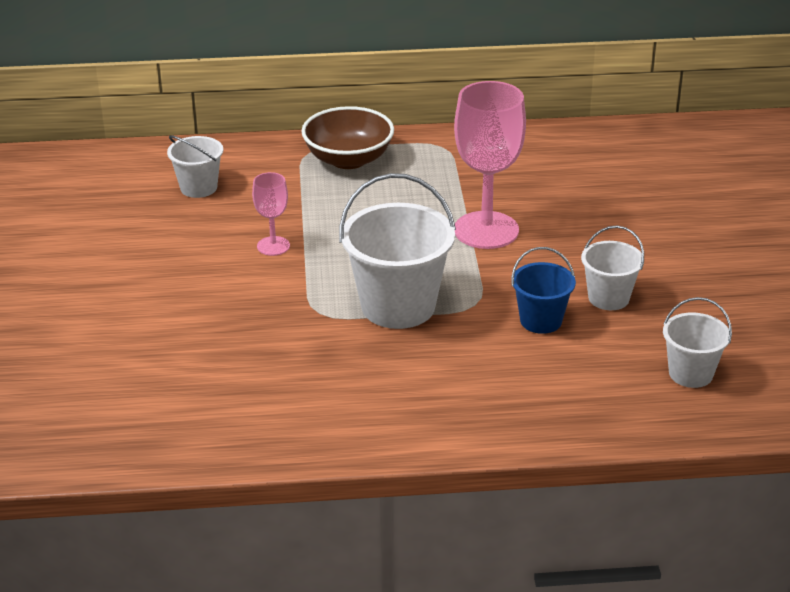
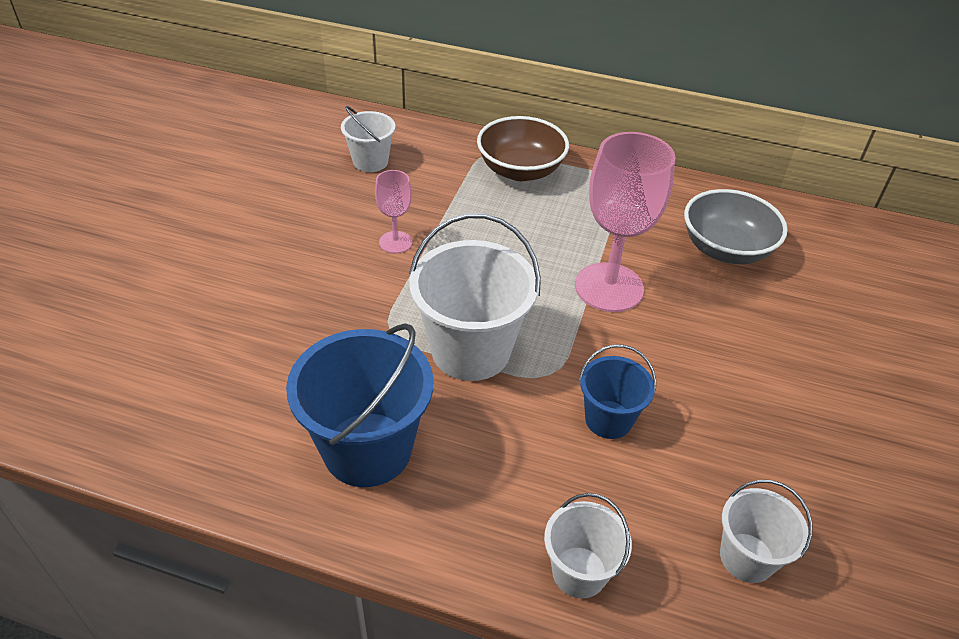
camera: 20 degrees right, 10 degrees up
white bucket [581,226,644,310] -> white bucket moved to [544,493,632,598]
none -> blue bucket [286,323,433,487]
none -> grey bowl [684,189,788,264]

